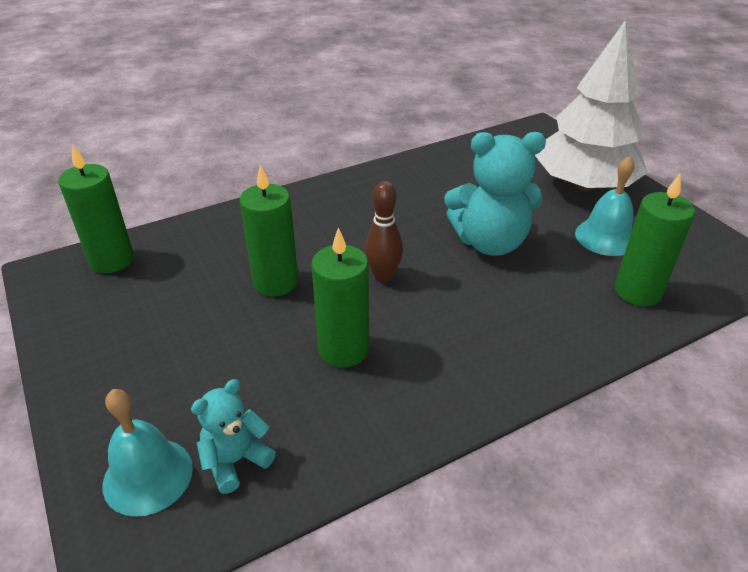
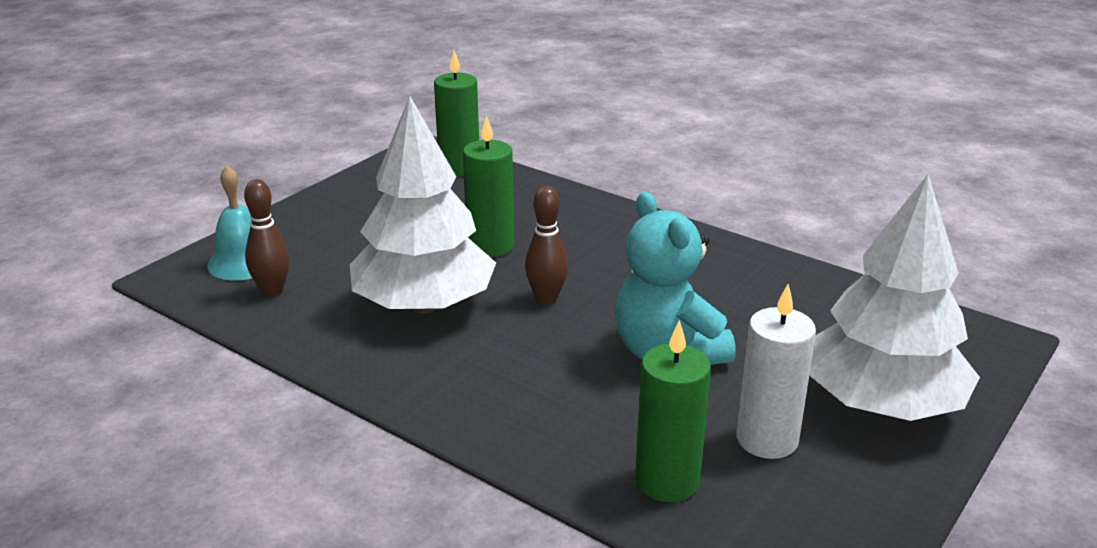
camera: 65 degrees right, 10 degrees down
turquoise teddy bear [191,379,276,494] -> brown bowling pin [244,179,290,297]
green candle [311,227,369,368] -> white tree [350,96,496,313]
turquoise bell [575,156,635,256] -> white candle [737,284,816,459]

